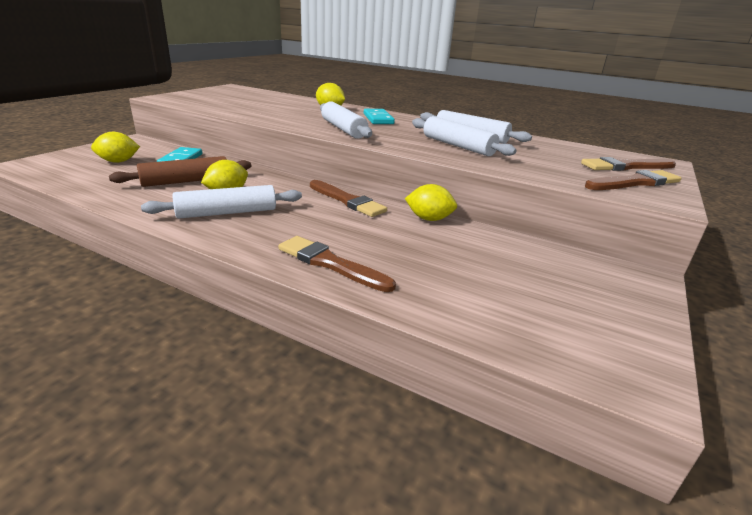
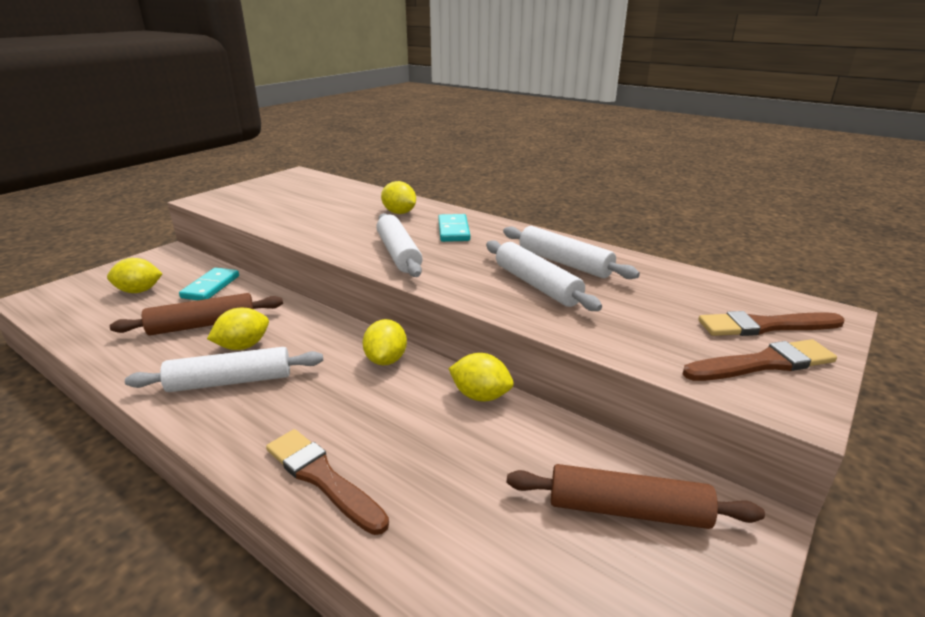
camera: 10 degrees right, 0 degrees up
brown brush [310,180,387,217] -> yellow lemon [363,319,407,365]
none -> brown rolling pin [506,464,765,529]

